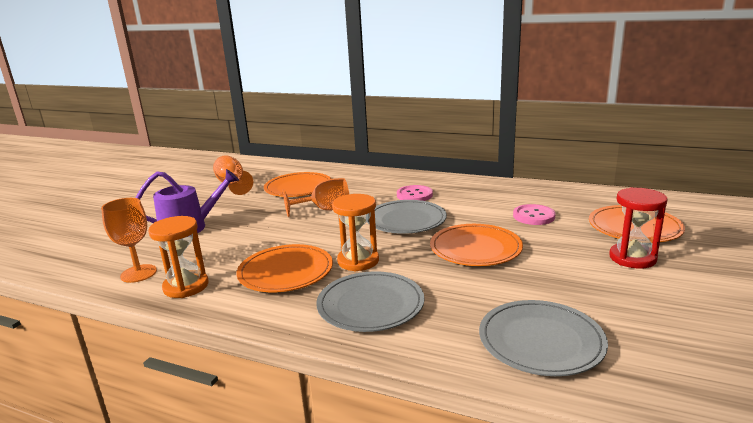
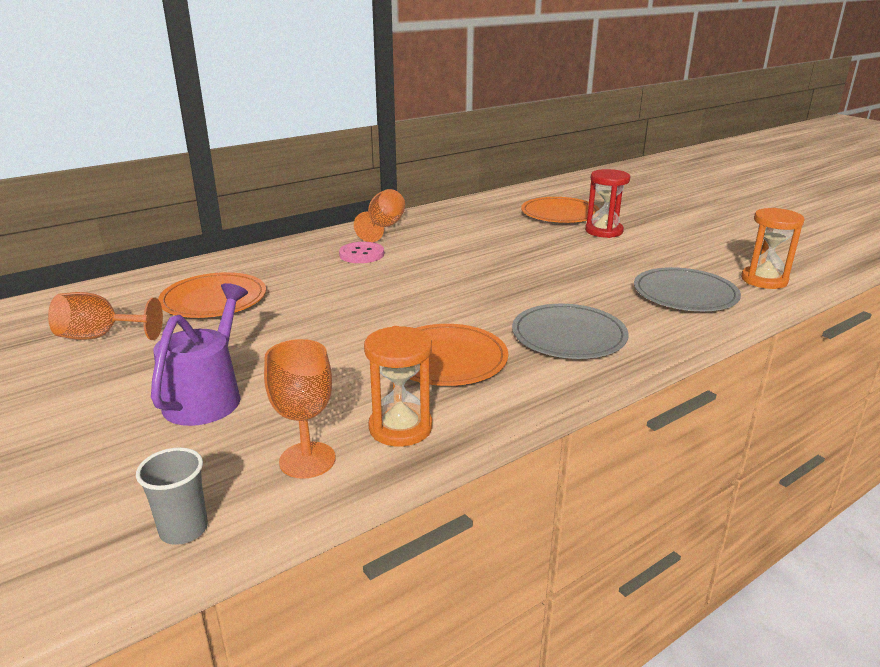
camera: 60 degrees left, 5 degrees up
orange goblet [283,178,349,217] -> orange goblet moved to [354,189,405,242]
orange hourglass [332,194,379,272] -> orange hourglass moved to [741,208,805,289]
grey plate [367,200,447,234] -> none
orange plate [430,224,523,266] -> none
pink button [513,204,555,225] -> none
none -> grey cup [136,447,208,545]

